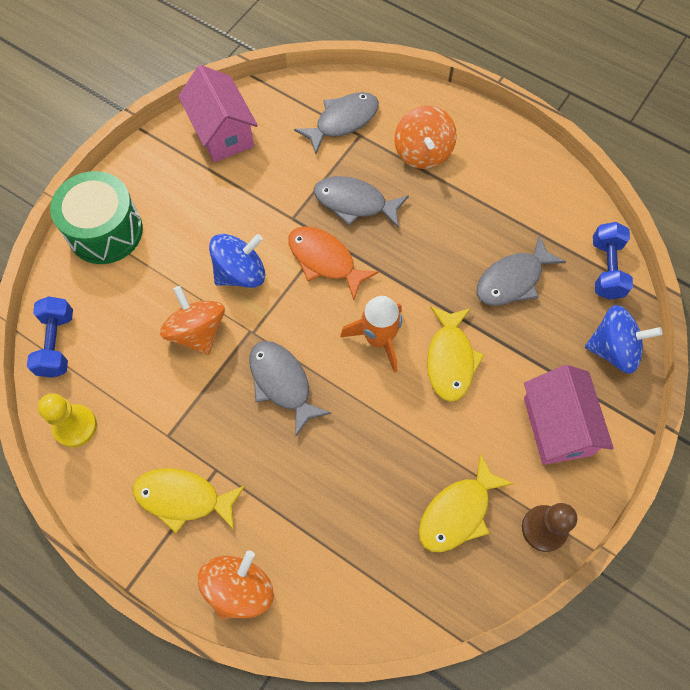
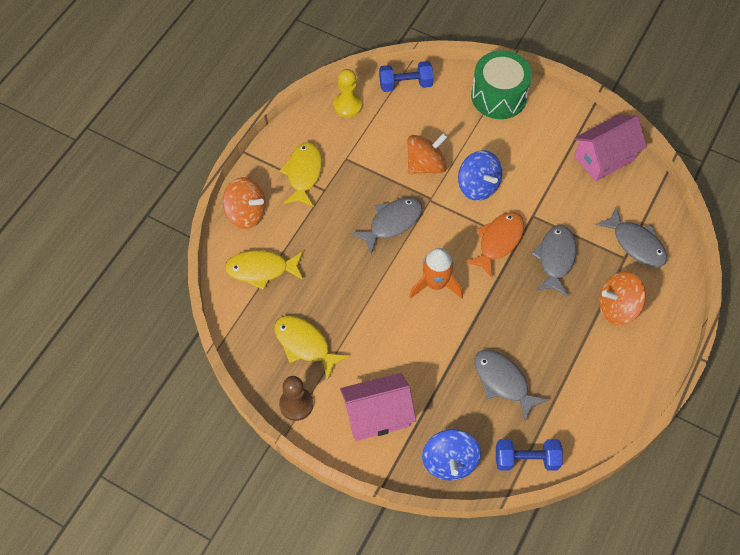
camera: 85 degrees right, 5 degrees down
yellow fish [427,306,484,402] -> yellow fish moved to [225,250,303,290]

